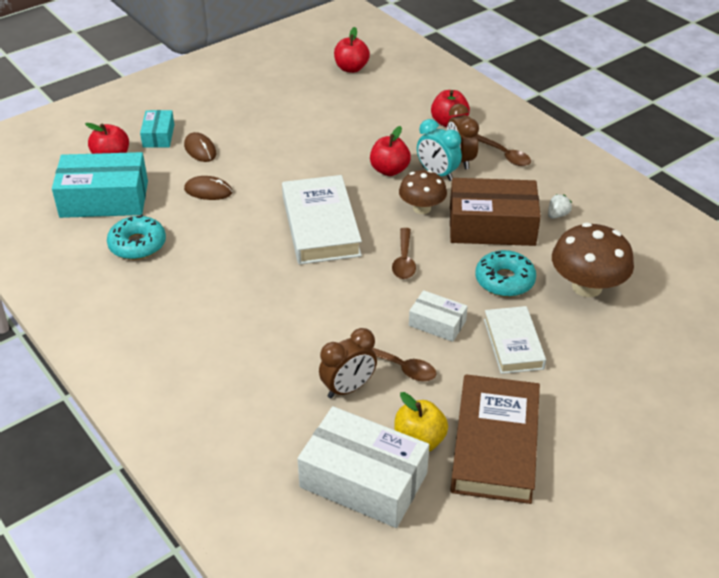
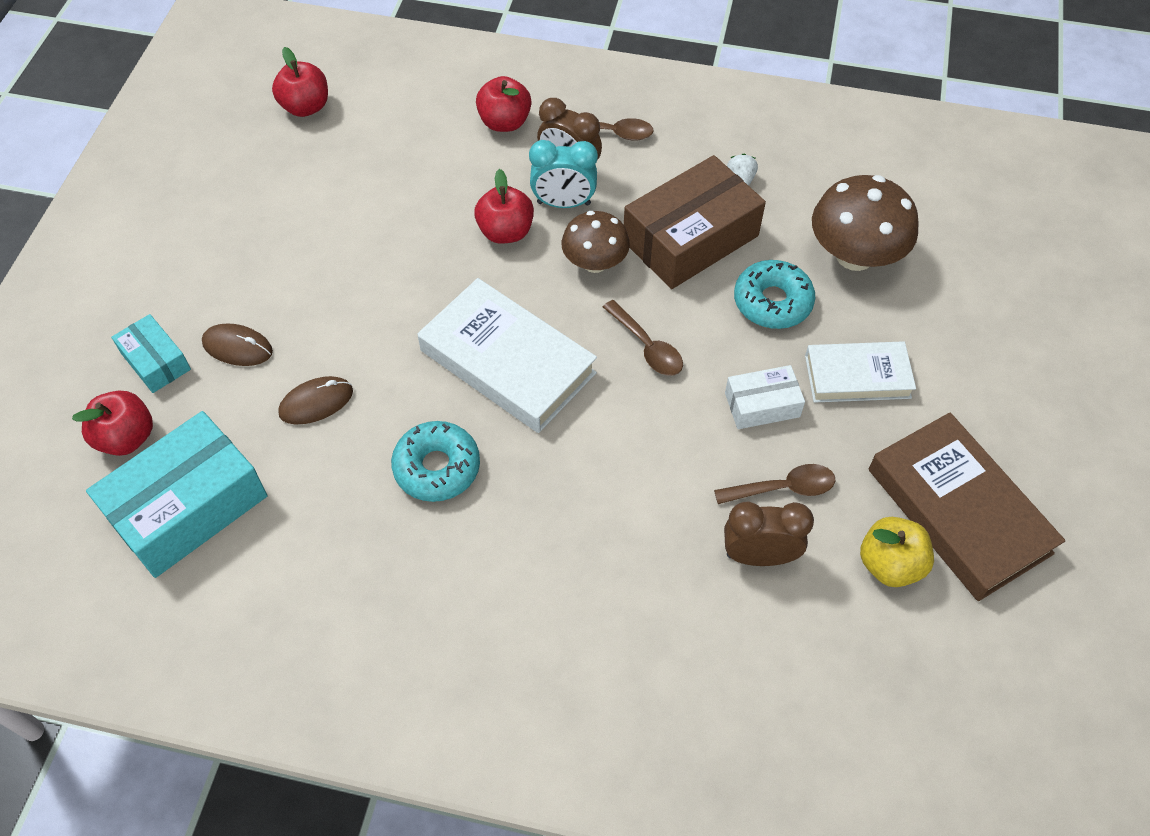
camera: 40 degrees left, 15 degrees up
turquoise donut [107,214,166,260] -> turquoise donut moved to [391,421,480,502]
white box [298,406,429,528] -> none
brown clock [319,328,377,398] -> brown clock turned 105 degrees counterclockwise [724,502,814,566]
white book [484,306,546,374] -> white book turned 45 degrees counterclockwise [805,341,916,403]

